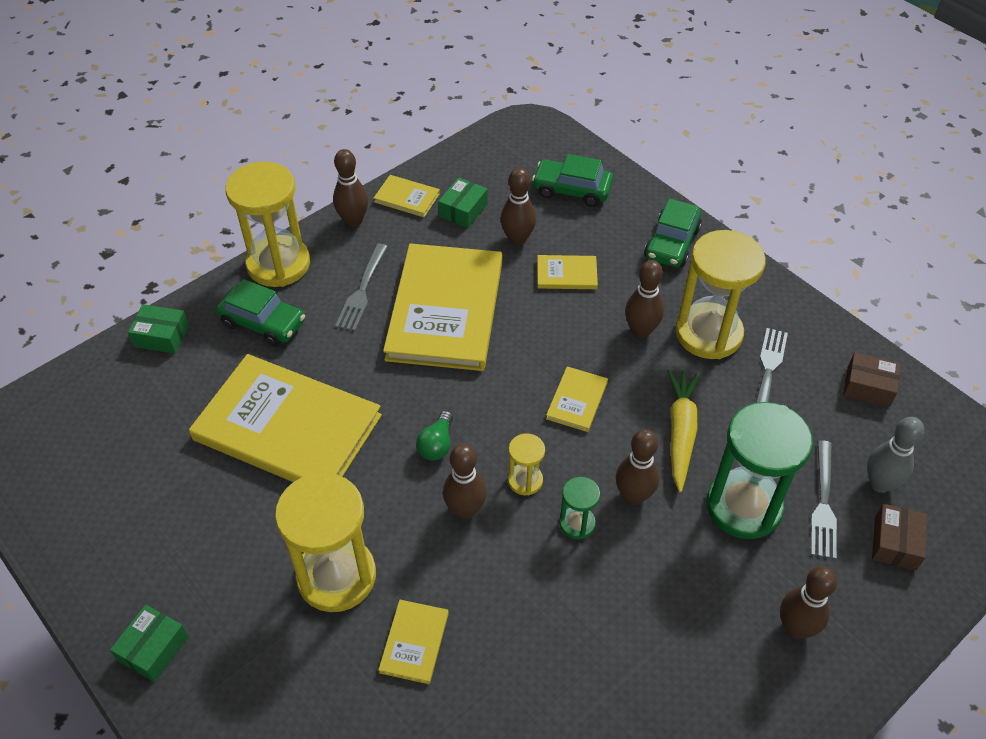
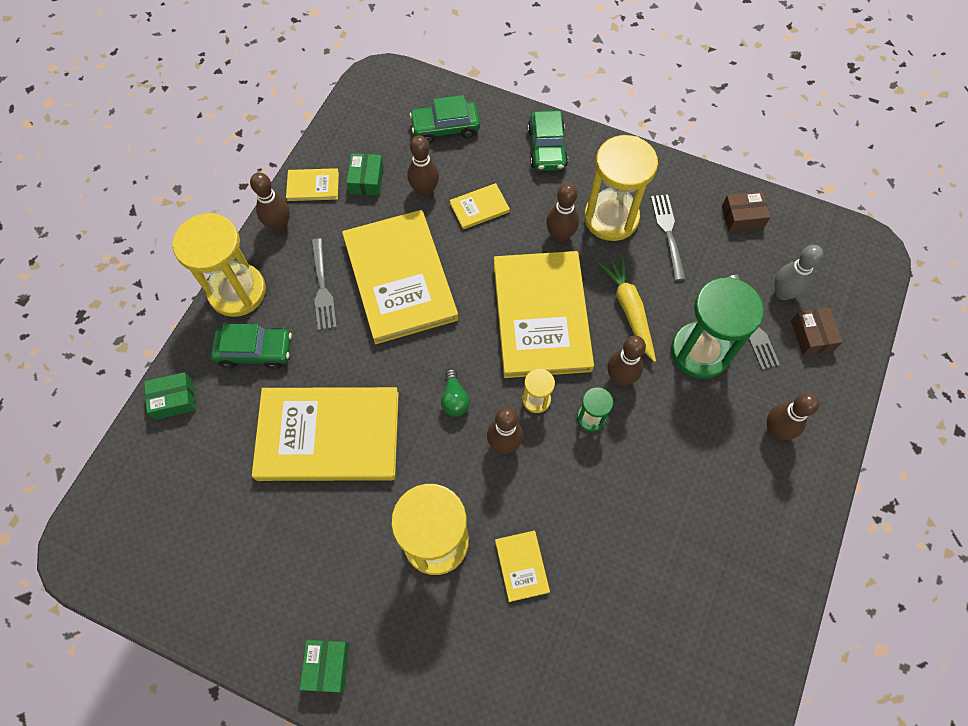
camera: 25 degrees left, 15 degrees up
yellow book [546,366,608,432] -> yellow book [494,251,594,378], size x2.37

